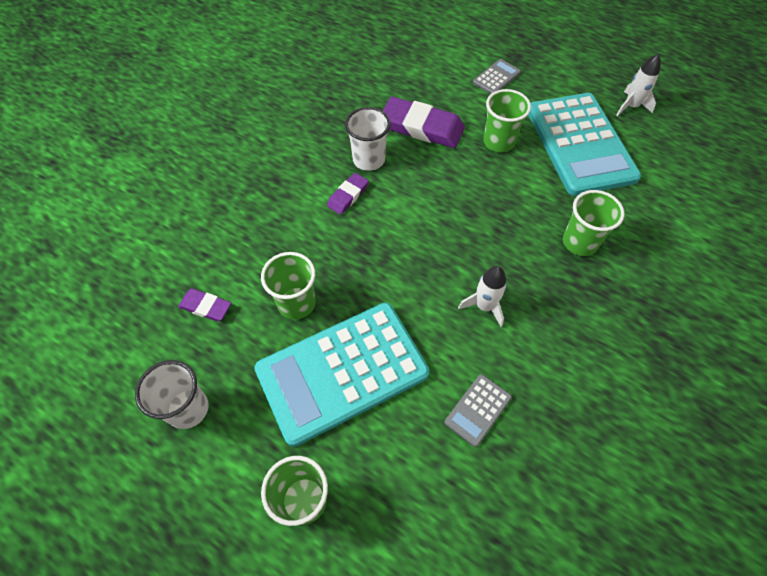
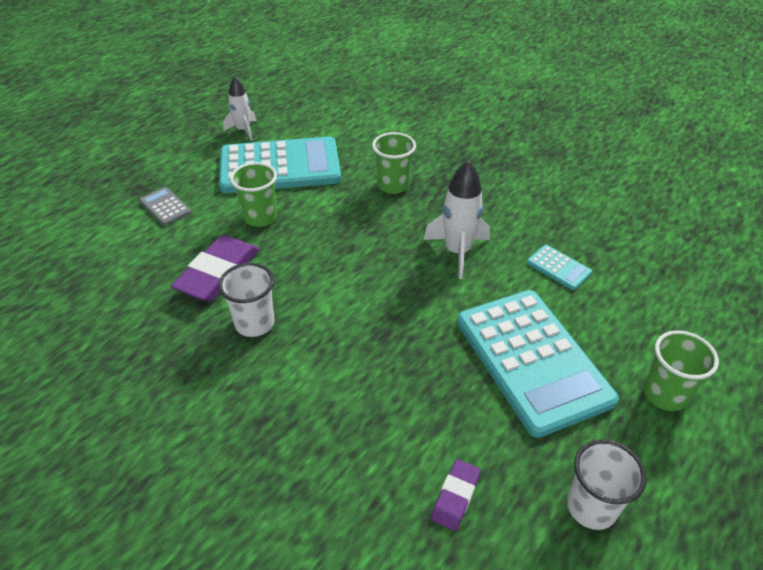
camera: 85 degrees left, 15 degrees down
green cup [261,252,316,320] -> none
purple eraser [327,173,369,215] -> none
grey calculator [444,374,512,447] -> turquoise calculator [527,245,592,290]
white rocket [458,266,507,327] -> white rocket [424,160,490,279], size x1.54

